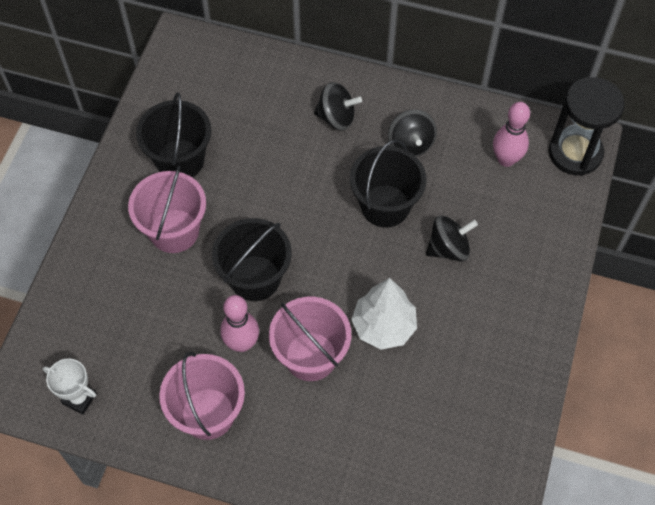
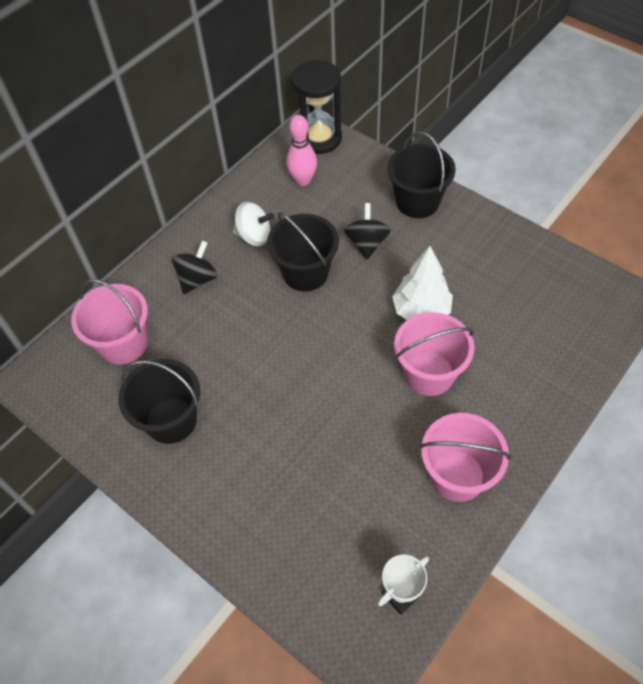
camera: 65 degrees left, 5 degrees down
pink bucket [128,166,206,253] -> pink bucket moved to [71,279,148,364]
black bucket [212,218,292,301] -> black bucket moved to [387,131,456,218]
pink bowling pin [221,295,259,352] -> none
black spinning top [388,109,437,156] -> white spinning top [233,202,274,246]

